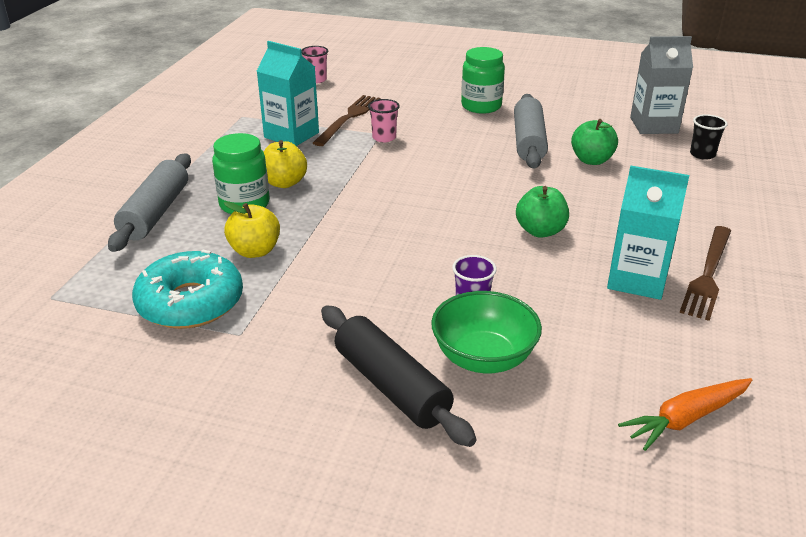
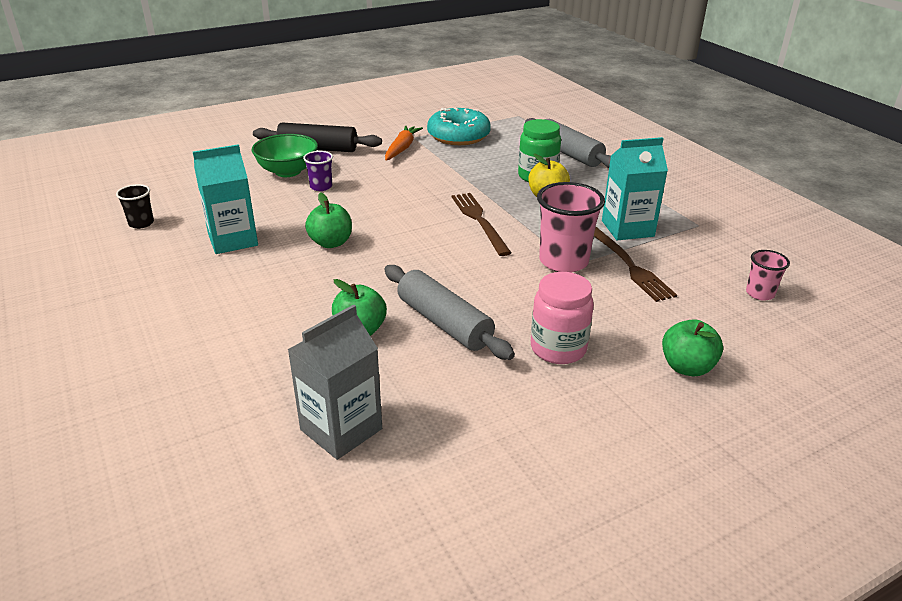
camera: 135 degrees right, 0 degrees up
yellow apple [224,202,280,258] -> none
pink cup [368,99,400,142] -> pink cup [537,182,605,273], size x1.88
green jar [461,47,505,114] -> pink jar [531,272,594,364]
orange carrot [618,378,752,451] -> orange carrot moved to [385,125,423,161]
brown fork [680,226,731,321] -> brown fork moved to [451,193,511,256]
black cup [690,114,728,160] -> black cup moved to [116,184,154,229]
none -> green apple [662,319,723,376]

